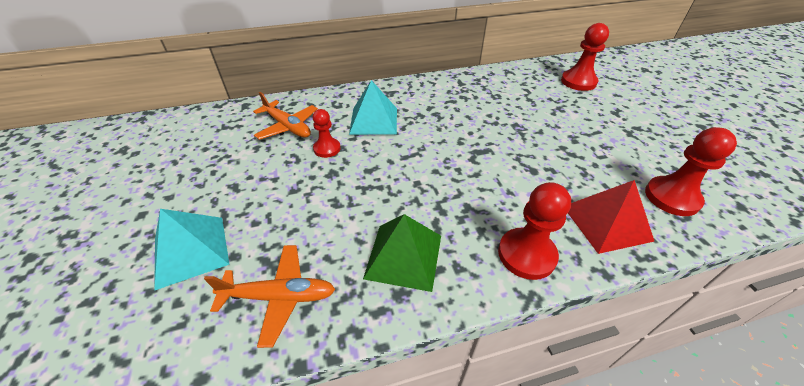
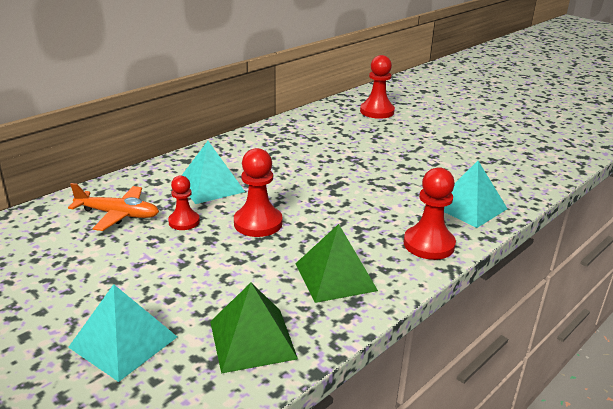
camera: 30 degrees left, 15 degrees down
orange plane [204,245,336,348] -> green pyramid [210,283,298,374]
red pyramid [568,180,654,254] -> turquoise pyramid [444,161,508,228]
red pawn [645,127,737,216] -> red pawn moved to [234,148,283,237]

